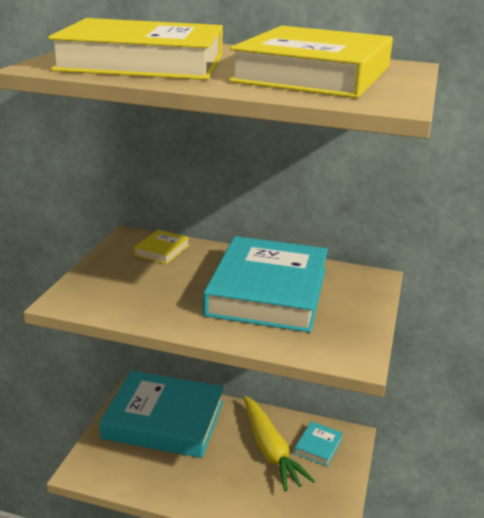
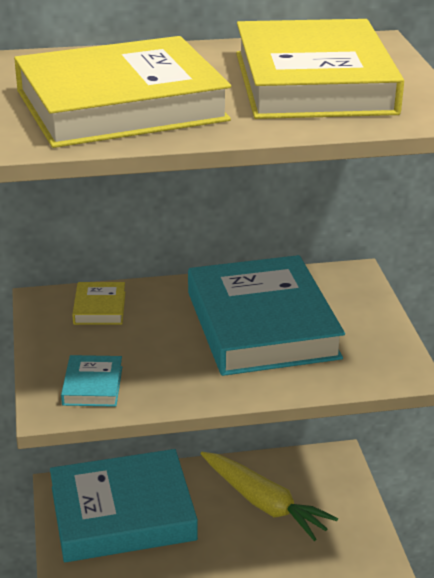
camera: 25 degrees left, 5 degrees up
turquoise book [294,421,343,467] -> turquoise book moved to [61,355,122,407]

